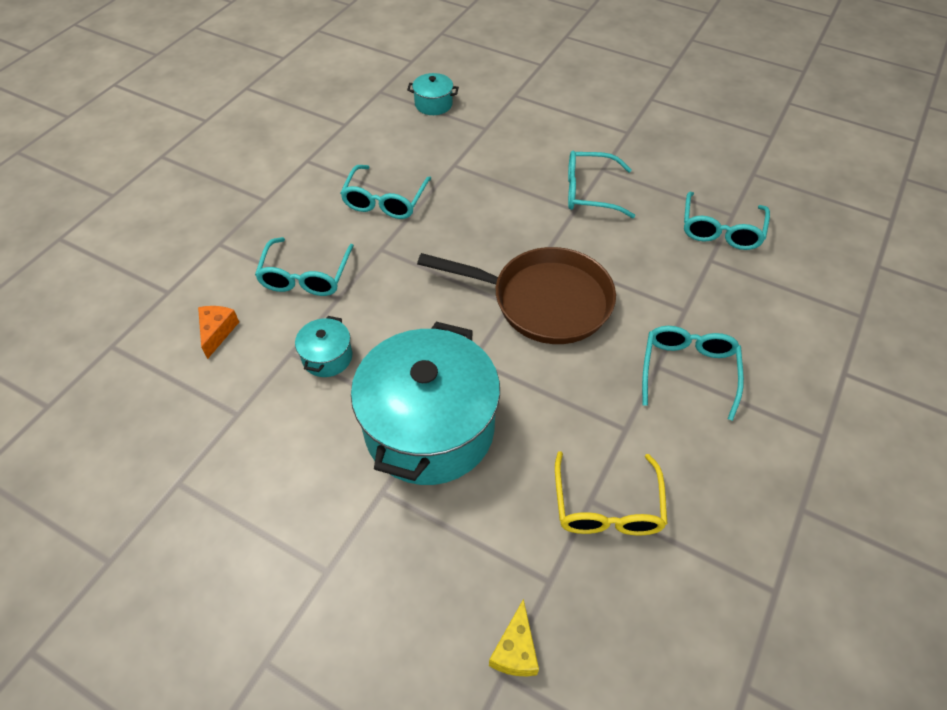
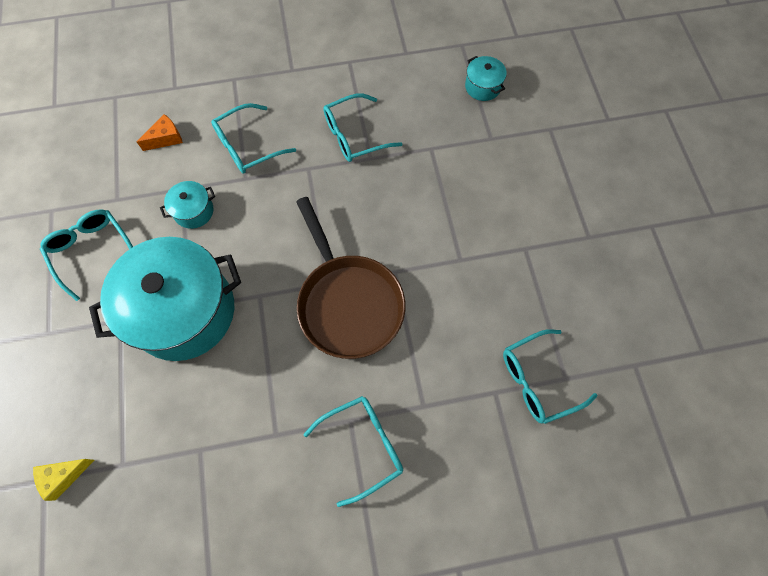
camera: 50 degrees right, 15 degrees up
yellow glasses [555,451,667,535] -> none
turquoise glasses [568,151,635,218] -> turquoise glasses moved to [40,209,133,301]

